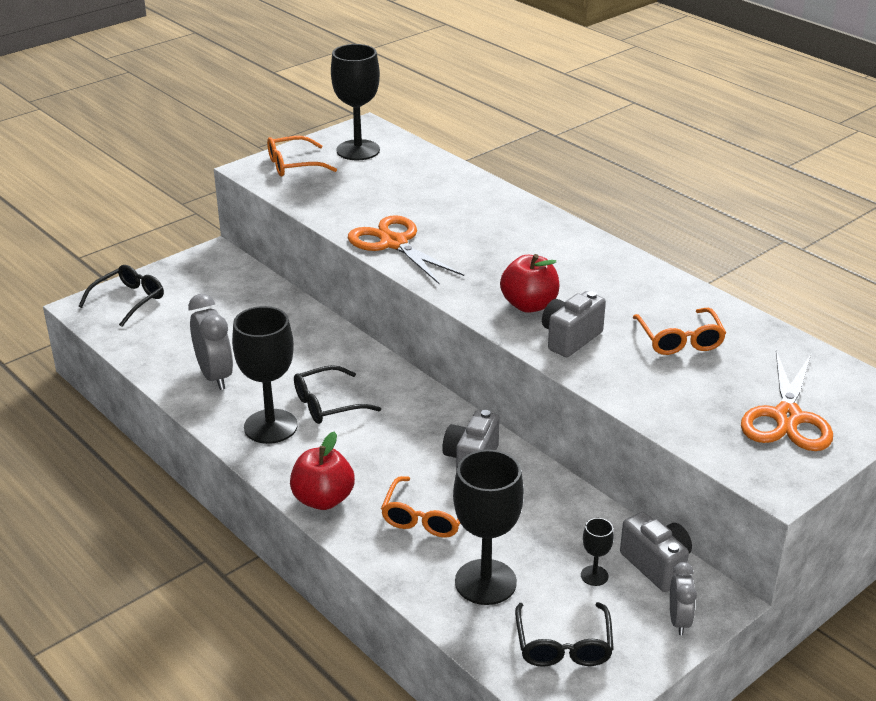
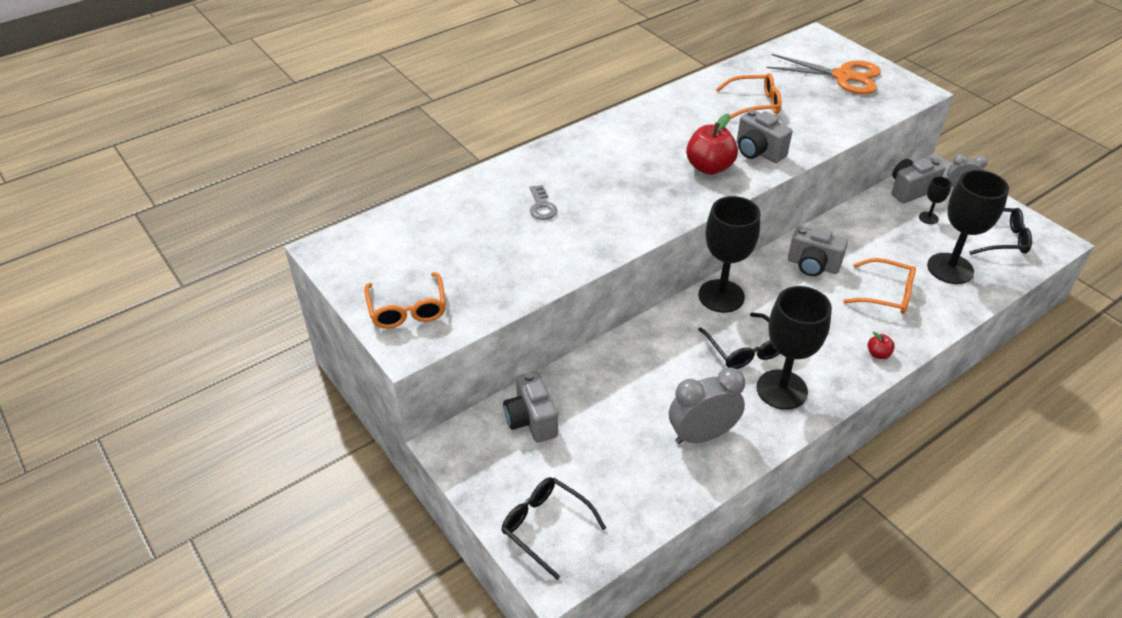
camera: 85 degrees left, 10 degrees up
red apple [290,431,355,510] -> red apple [868,332,895,359], size x0.47
black goblet [331,44,380,160] -> black goblet moved to [698,196,760,313]
orange scissors [348,215,464,285] -> none
none -> grey camera [503,371,558,443]
none -> grey key [529,185,557,220]

